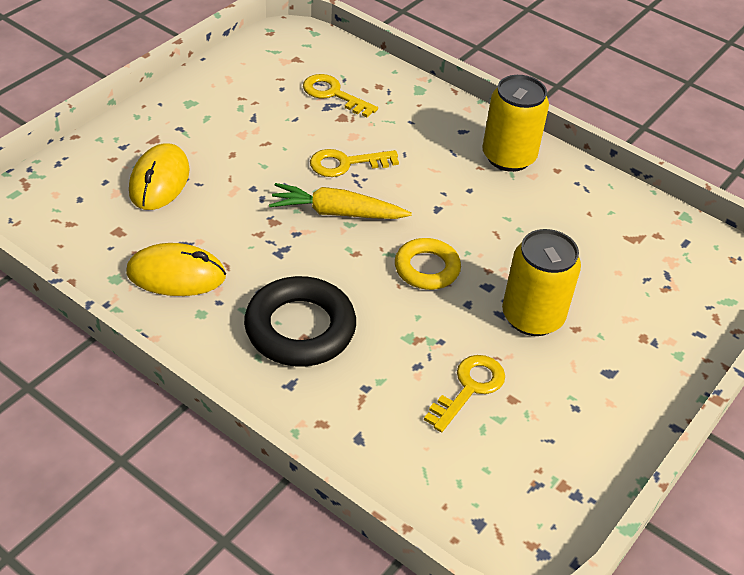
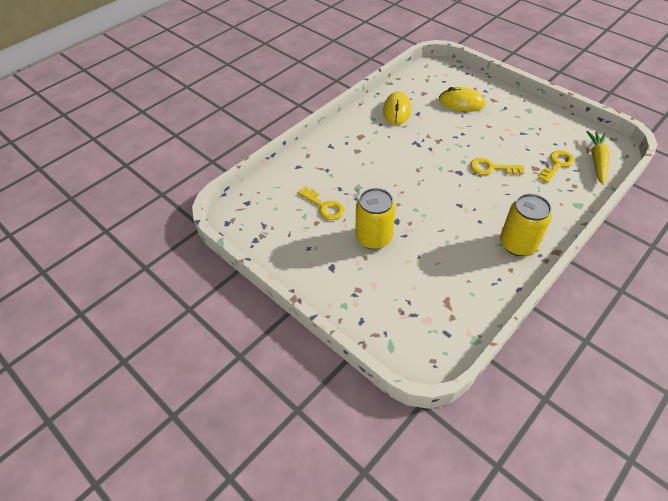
camera: 100 degrees right, 5 degrees up
black ring [244,276,356,366] -> none
yellow carrot [269,183,412,219] -> yellow carrot moved to [586,131,610,185]
yellow key [310,149,399,177] -> yellow key turned 75 degrees counterclockwise [470,158,524,175]
yellow ring [395,238,461,290] -> none

